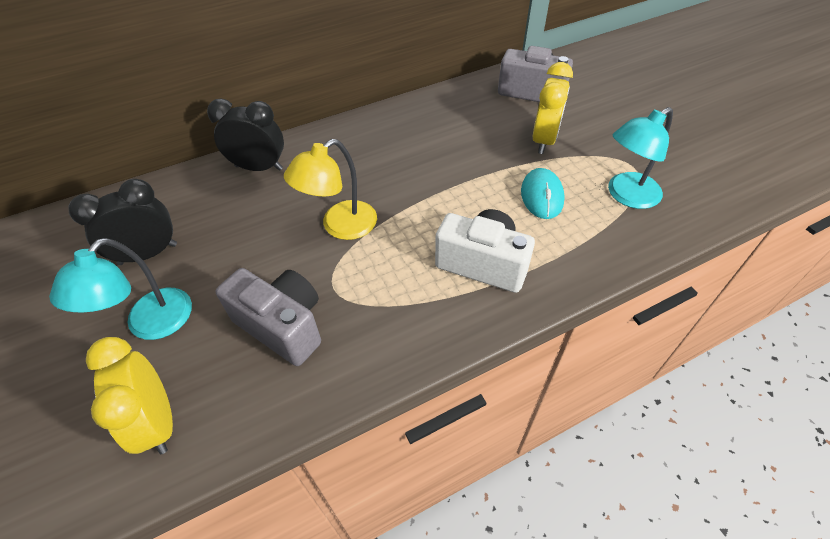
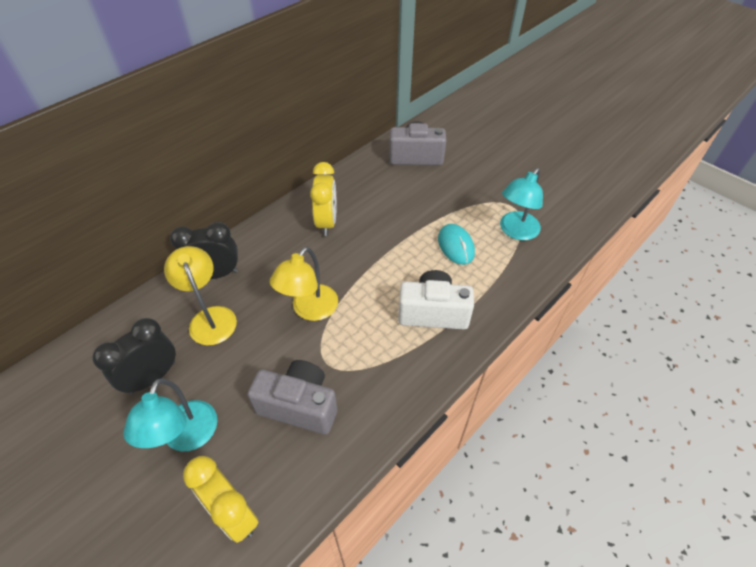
camera: 20 degrees left, 0 degrees up
yellow clock [533,62,573,154] -> yellow clock moved to [310,162,336,236]
none -> yellow lamp [164,246,237,345]

